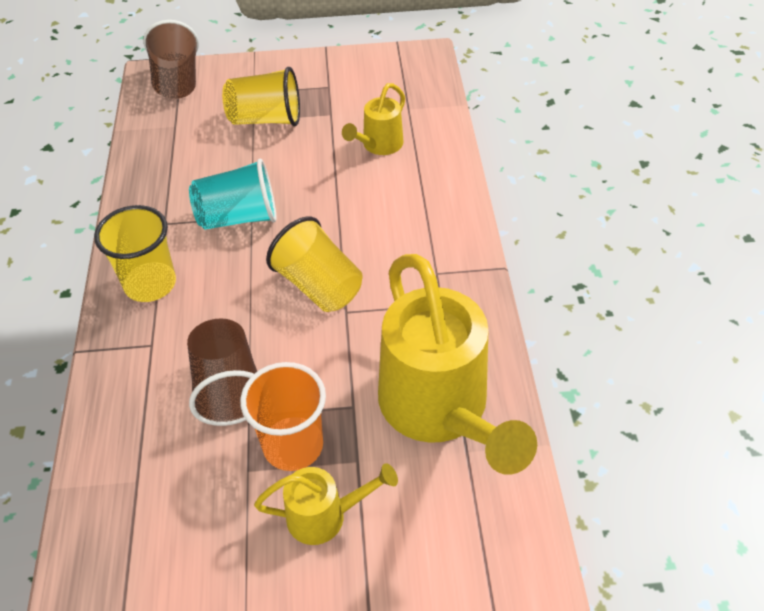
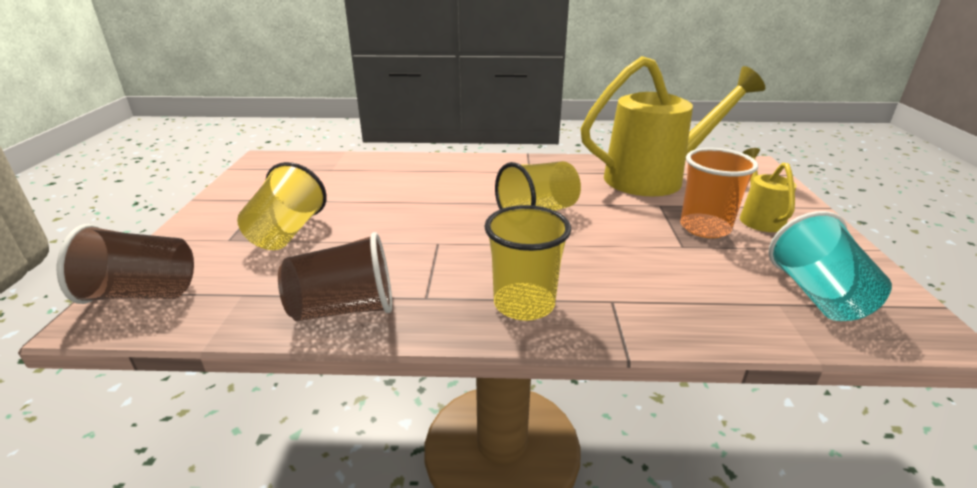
camera: 85 degrees left, 20 degrees down
brown cup [187,318,257,426] -> brown cup moved to [278,232,392,321]
turquoise cup [189,158,277,230] -> turquoise cup moved to [768,211,892,321]
yellow watering can [342,83,405,155] -> none

